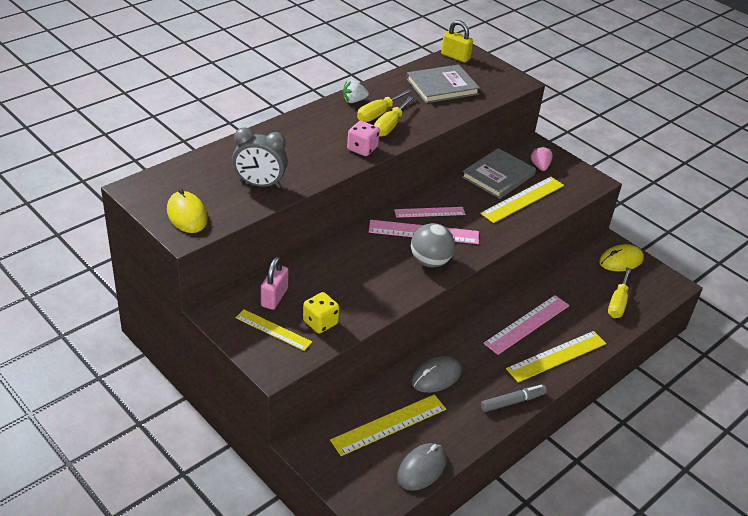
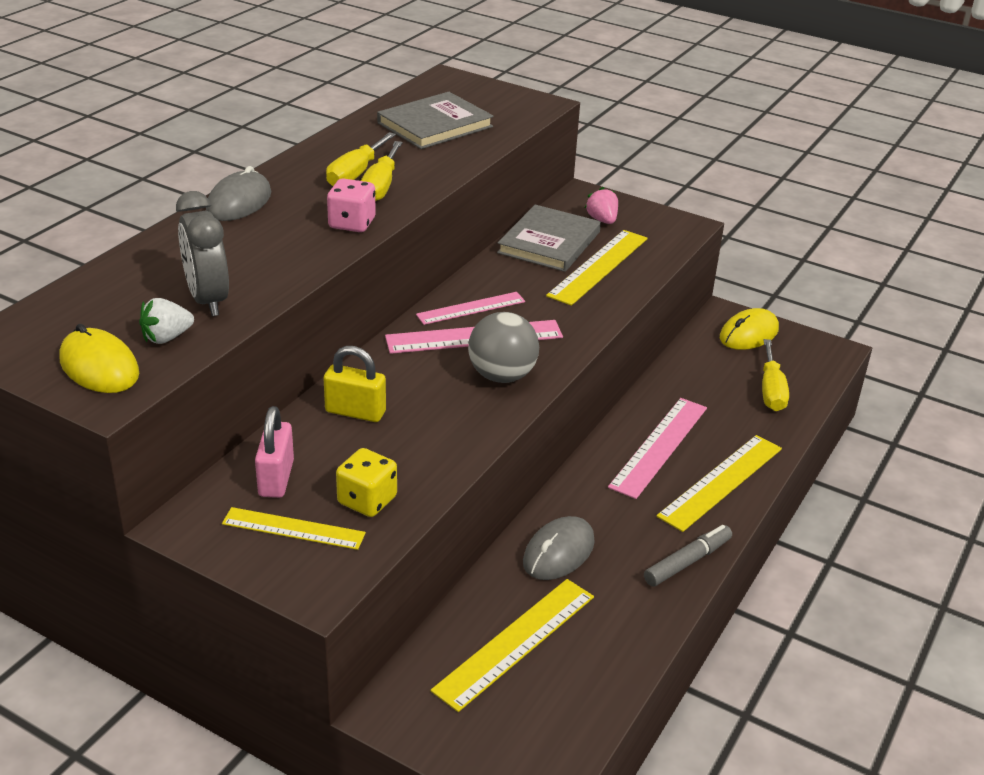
camera: 15 degrees left, 5 degrees down
grey clock [232,127,288,188] -> grey clock turned 75 degrees clockwise [176,191,229,316]
white strawberry [342,80,369,103] -> white strawberry moved to [139,298,194,344]
grey mouse [397,443,447,491] -> grey mouse moved to [206,166,271,221]
yellow padlock [441,20,473,63] -> yellow padlock moved to [324,346,386,422]

